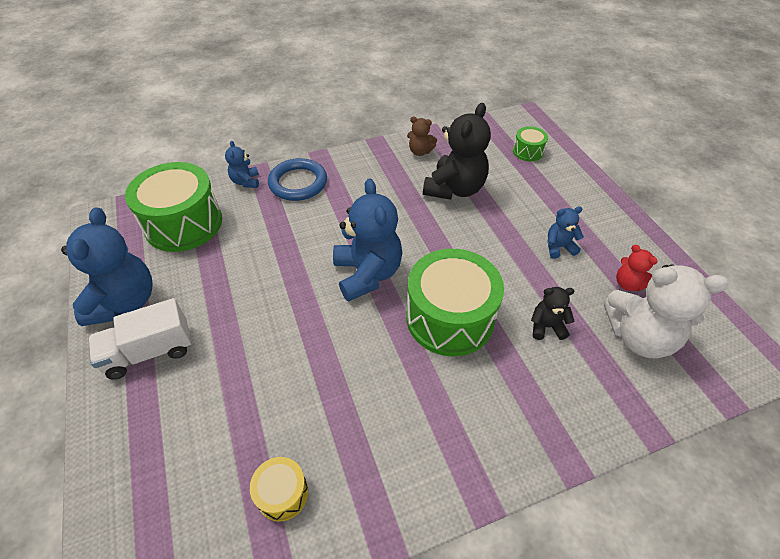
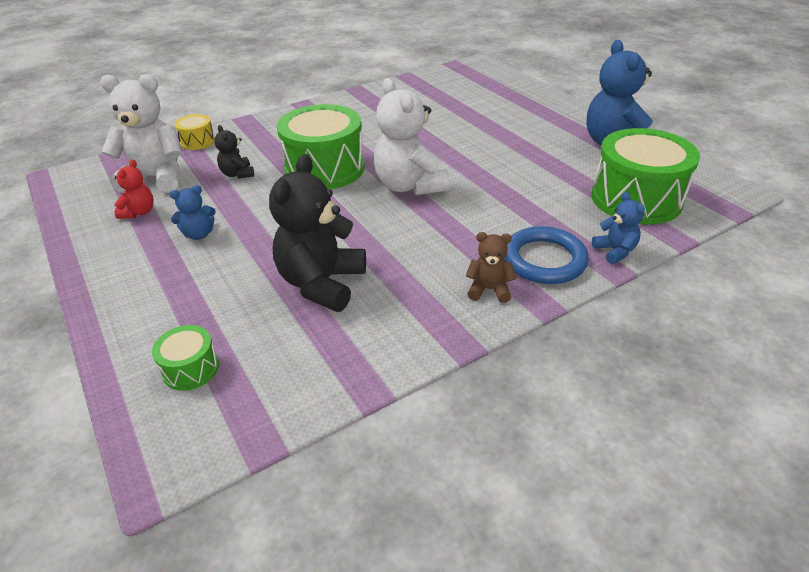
camera: 170 degrees right, 10 degrees down
white truck [89,298,192,380] -> none
yellow drum [250,457,308,522] -> yellow drum moved to [174,114,215,150]
blue teddy bear [333,178,402,302] -> white teddy bear [374,78,450,195]
brown teddy bear [407,116,437,156] -> brown teddy bear moved to [466,232,516,303]
black teddy bear [531,287,575,340] -> black teddy bear turned 75 degrees clockwise [214,125,254,179]
red teddy bear [616,245,658,291] -> red teddy bear turned 60 degrees clockwise [115,159,154,219]

